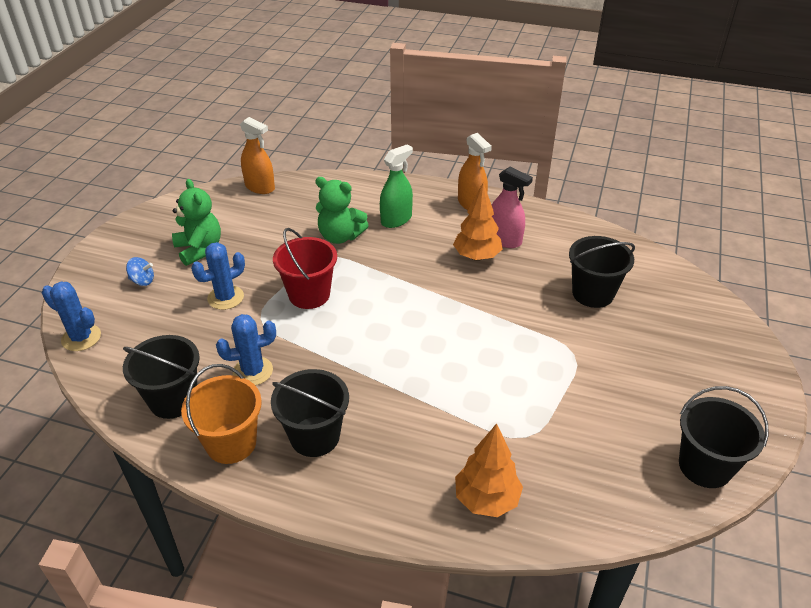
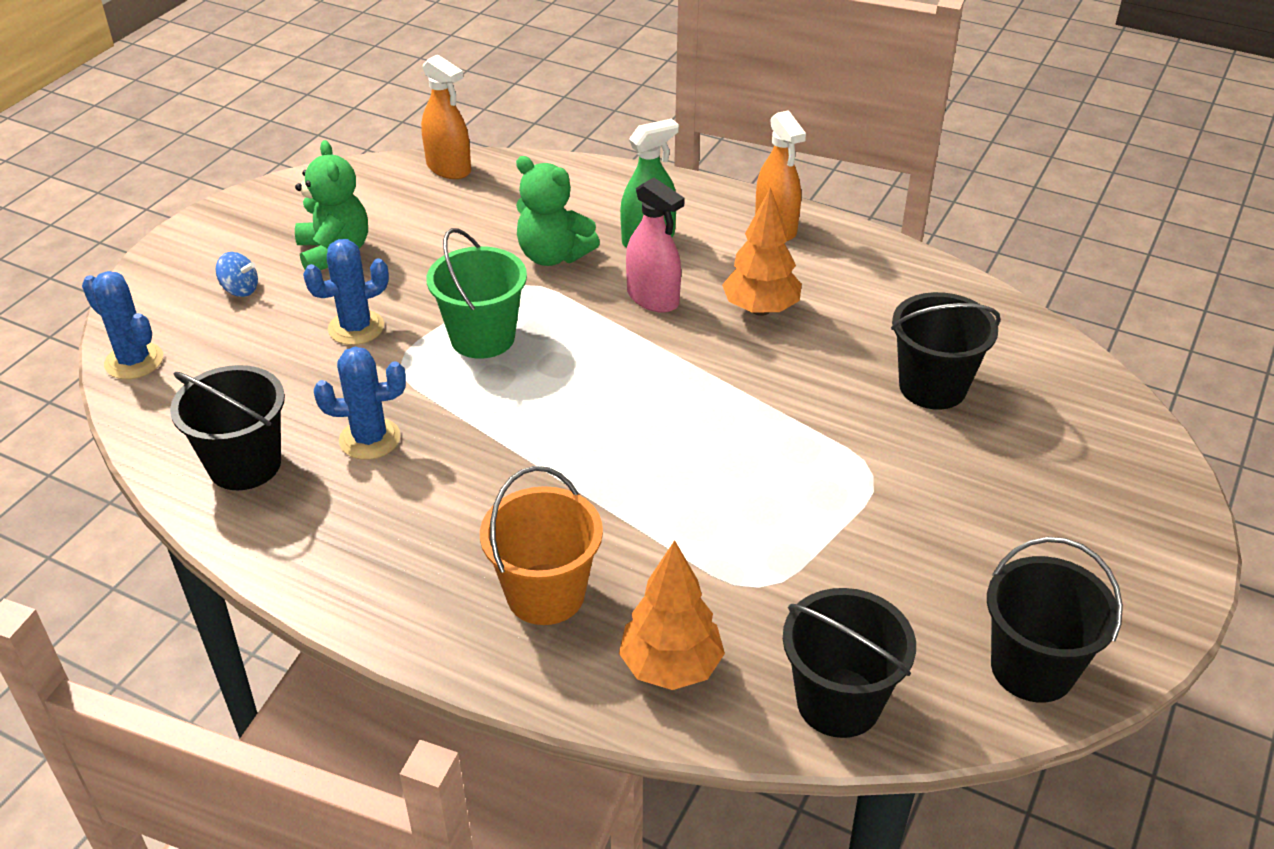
camera: 10 degrees right, 0 degrees up
orange bucket [181,364,262,464] -> orange bucket moved to [480,466,603,625]
black bucket [271,369,349,457] -> black bucket moved to [783,588,916,738]
red bucket [273,228,337,309] -> green bucket [426,228,527,359]
pink spray bottle [492,167,533,248] -> pink spray bottle moved to [626,178,685,313]

